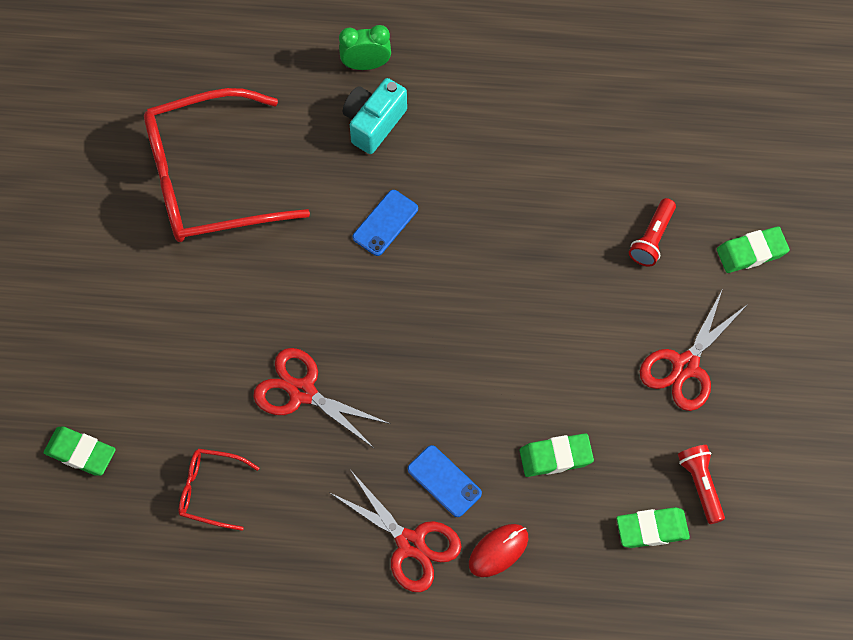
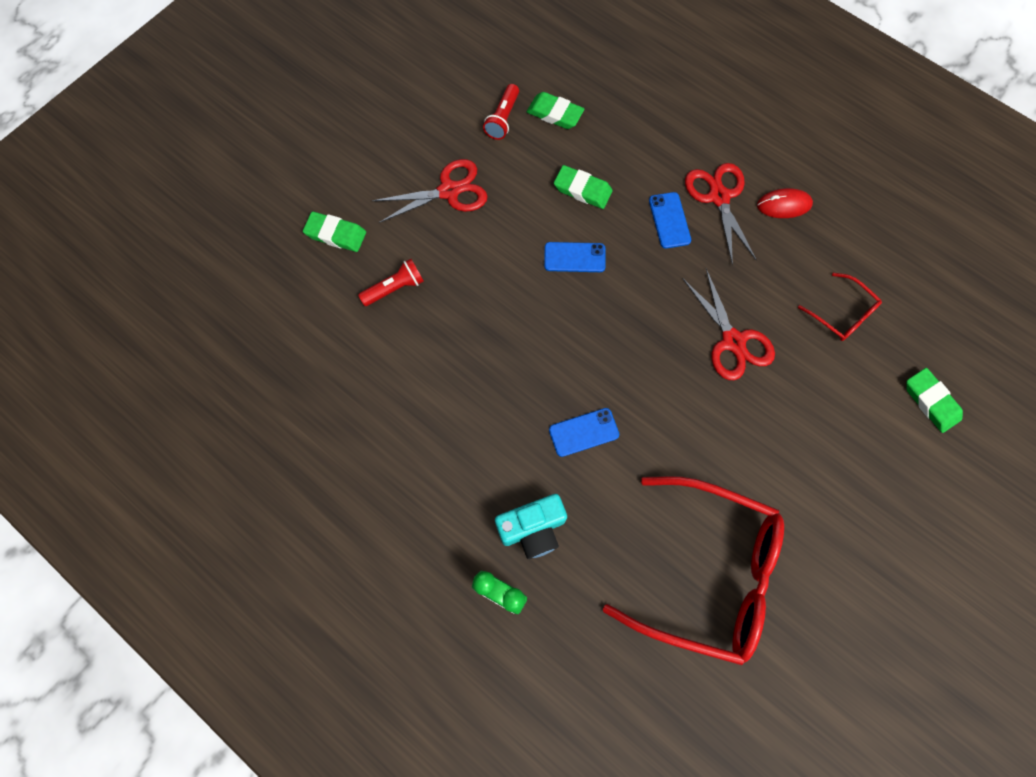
camera: 145 degrees left, 5 degrees up
red mouse [469,524,528,577] -> red mouse moved to [757,188,813,218]
none -> blue phone [544,242,606,272]

